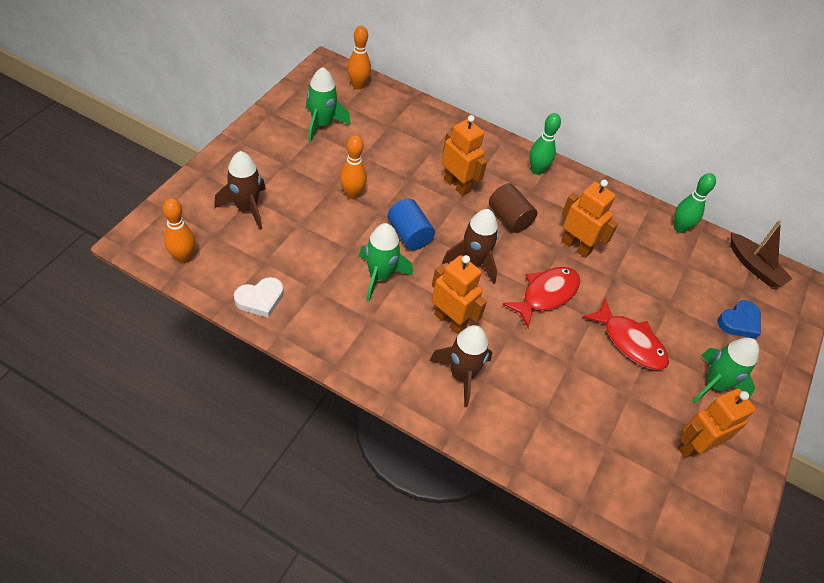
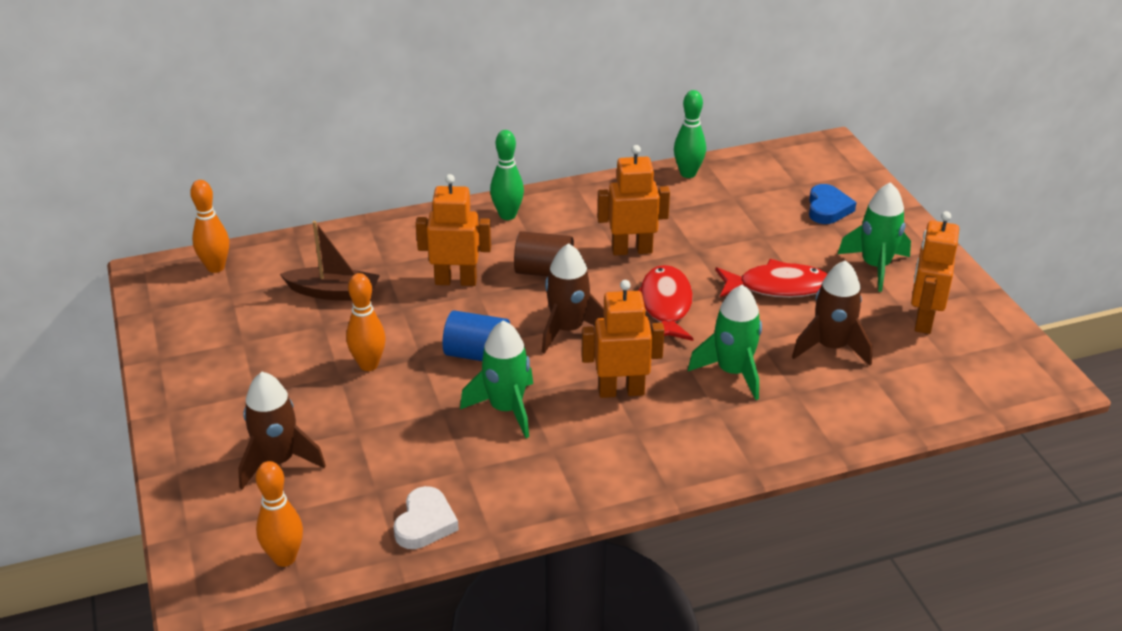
camera: 40 degrees left, 15 degrees down
green rocket [306,67,351,143] -> green rocket moved to [688,285,762,400]
brown rocket [429,325,492,407] -> brown rocket moved to [792,260,872,366]
brown boat [731,220,792,287] -> brown boat moved to [280,221,380,301]

